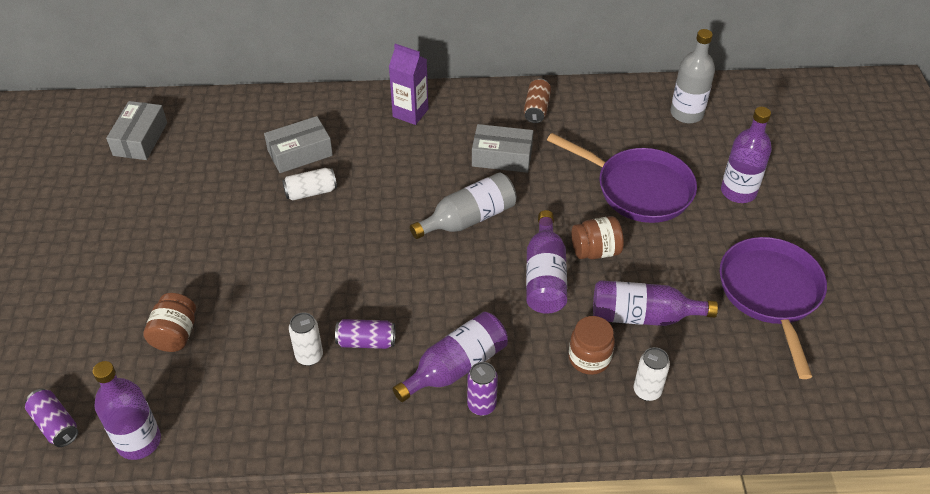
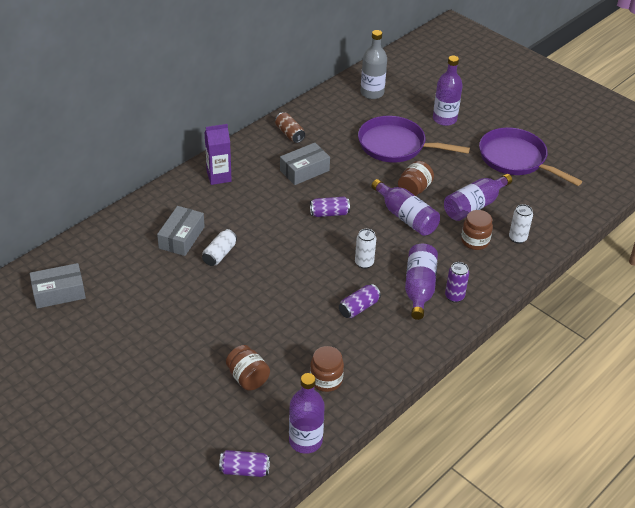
camera: 45 degrees left, 5 degrees down
grey box [106,101,167,160] -> grey box turned 75 degrees counterclockwise [30,263,86,309]
white can [289,312,323,366] -> white can moved to [355,229,376,269]
grey bottle [410,172,517,239] -> purple can [310,196,350,217]
purple pan [547,133,697,223] -> purple pan turned 150 degrees counterclockwise [358,116,470,163]
none -> brown jar [310,346,344,392]

